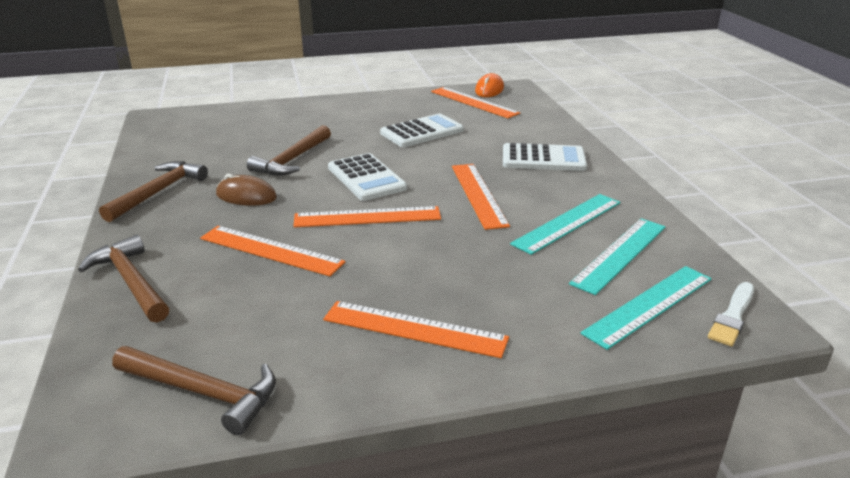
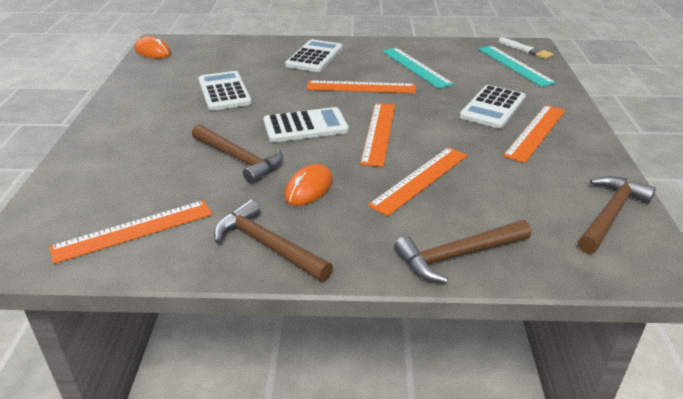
camera: 75 degrees left, 5 degrees up
brown mouse [216,174,277,206] -> orange mouse [284,164,333,206]
orange ruler [431,87,520,118] -> orange ruler moved to [49,200,212,264]
turquoise ruler [569,218,665,295] -> none
none -> white calculator [460,85,526,129]

